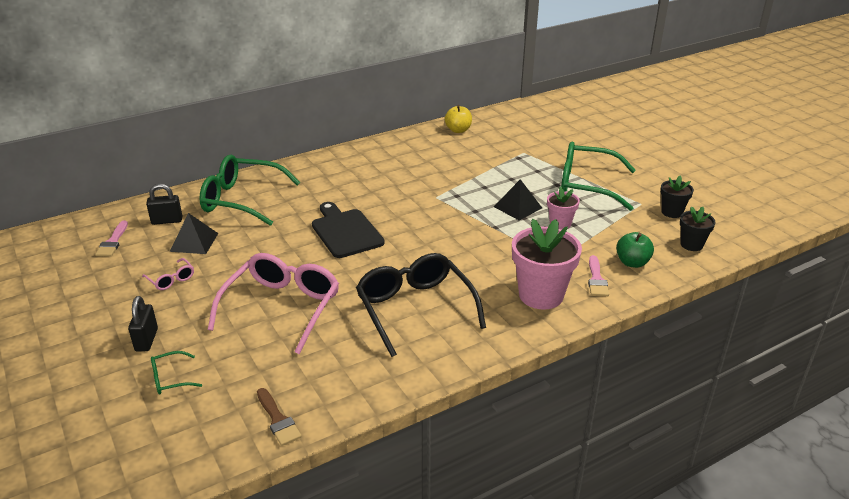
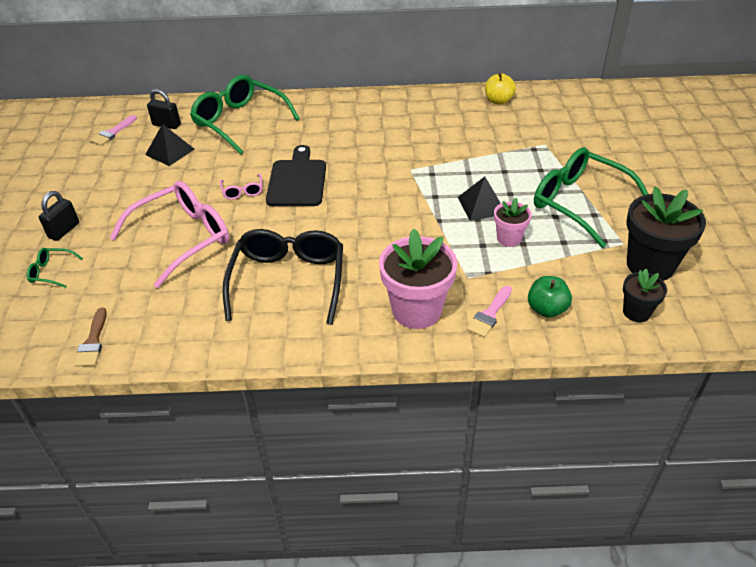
camera: 30 degrees right, 10 degrees up
pink glasses [142,258,194,290] -> pink glasses moved to [220,174,263,200]
black flower pot [660,176,694,218] -> black flower pot [627,186,706,281], size x1.84

